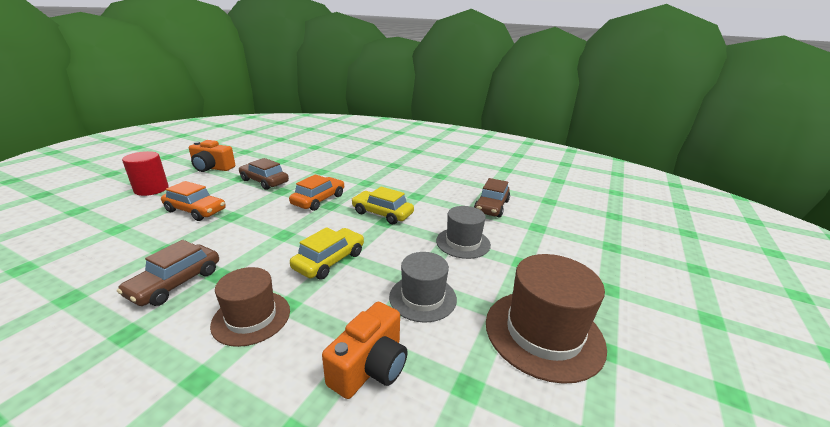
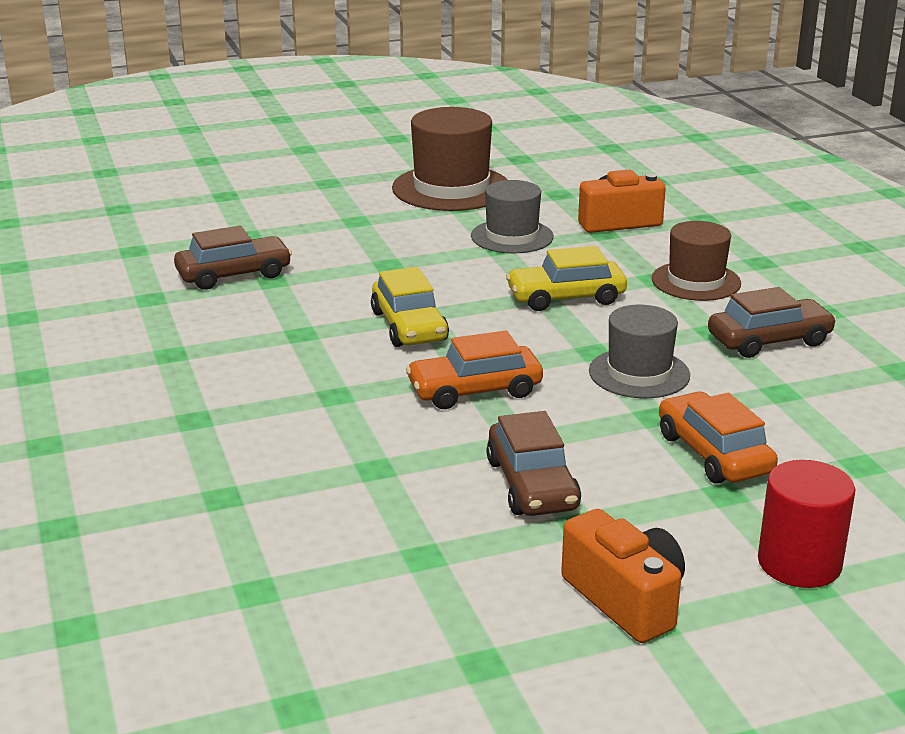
camera: 135 degrees left, 0 degrees up
grey hat [436,206,491,259] -> grey hat moved to [589,305,690,398]

